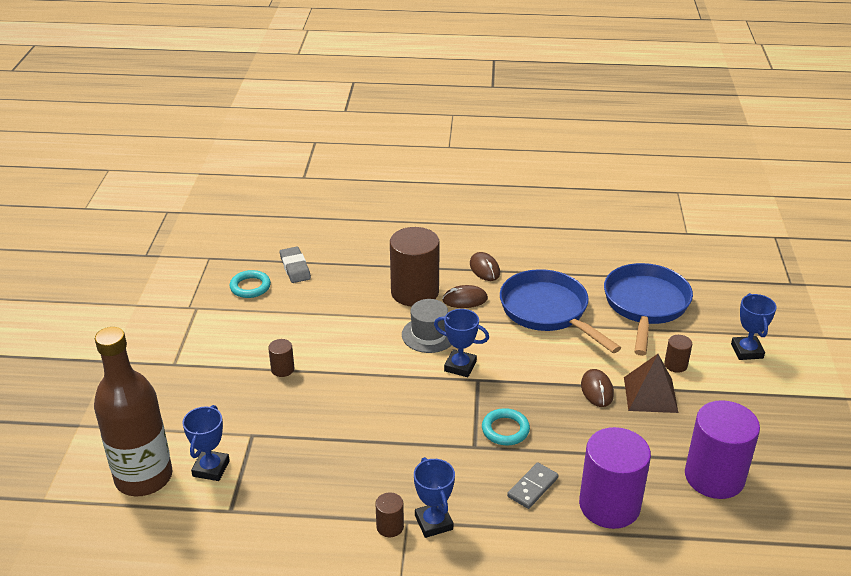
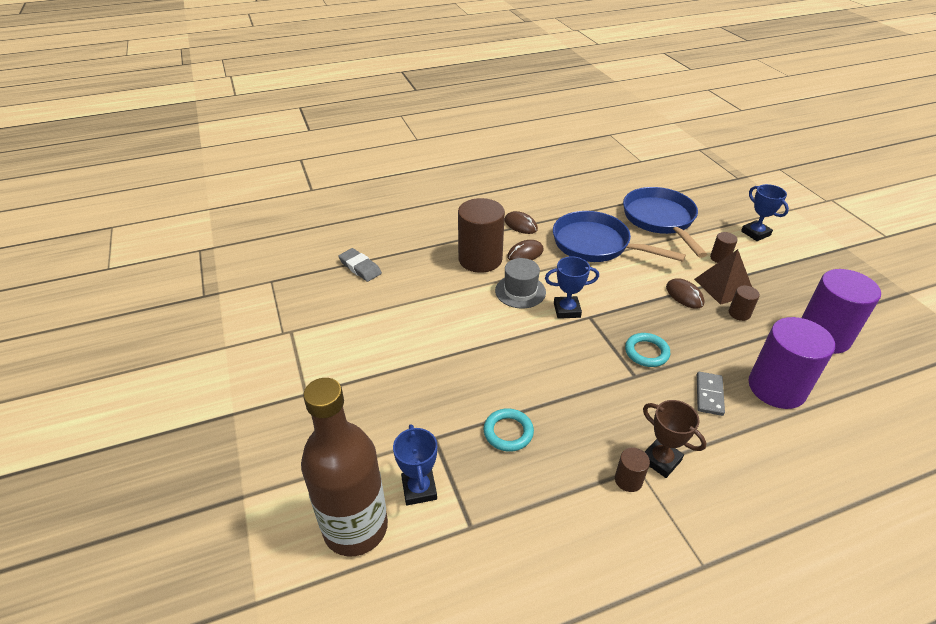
camera: 25 degrees left, 5 degrees up
turquoise ring [230,270,271,298] -> turquoise ring moved to [483,408,534,452]
brown cylinder [268,339,294,377] -> brown cylinder moved to [729,286,760,321]
blue trophy [414,457,455,538] -> brown trophy [643,400,706,478]

